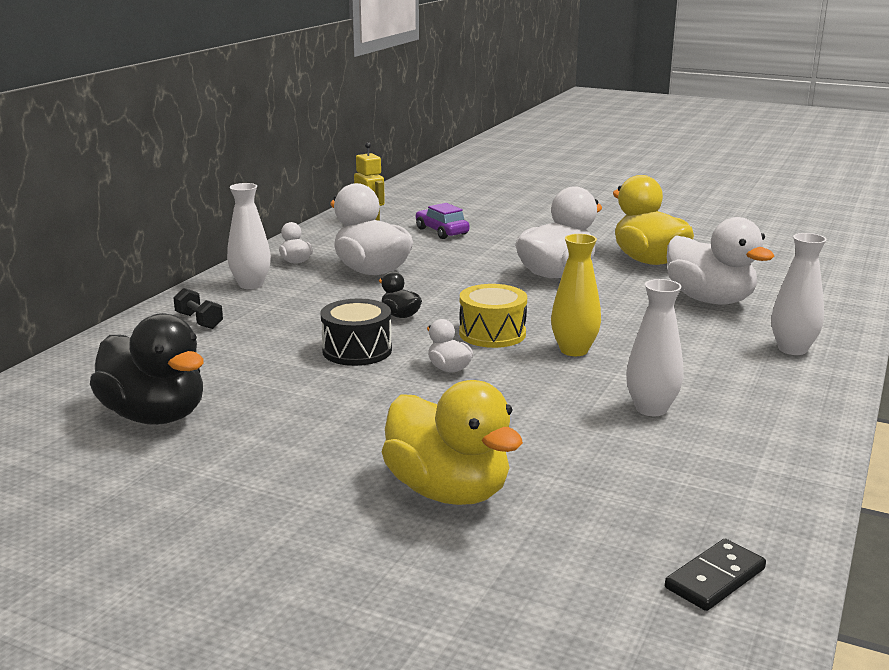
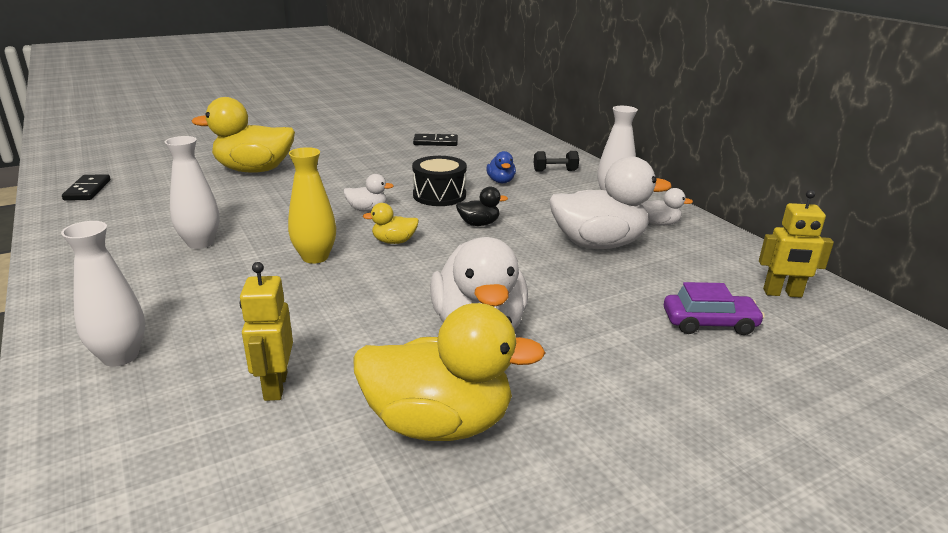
camera: 125 degrees right, 5 degrees up
black duck [90,313,204,425] -> black domino [413,134,458,146]
yellow drum [459,284,527,348] -> yellow duck [363,203,419,244]
white duck [667,217,774,304] -> yellow robot [240,262,293,401]
none -> blue duck [486,151,516,183]

